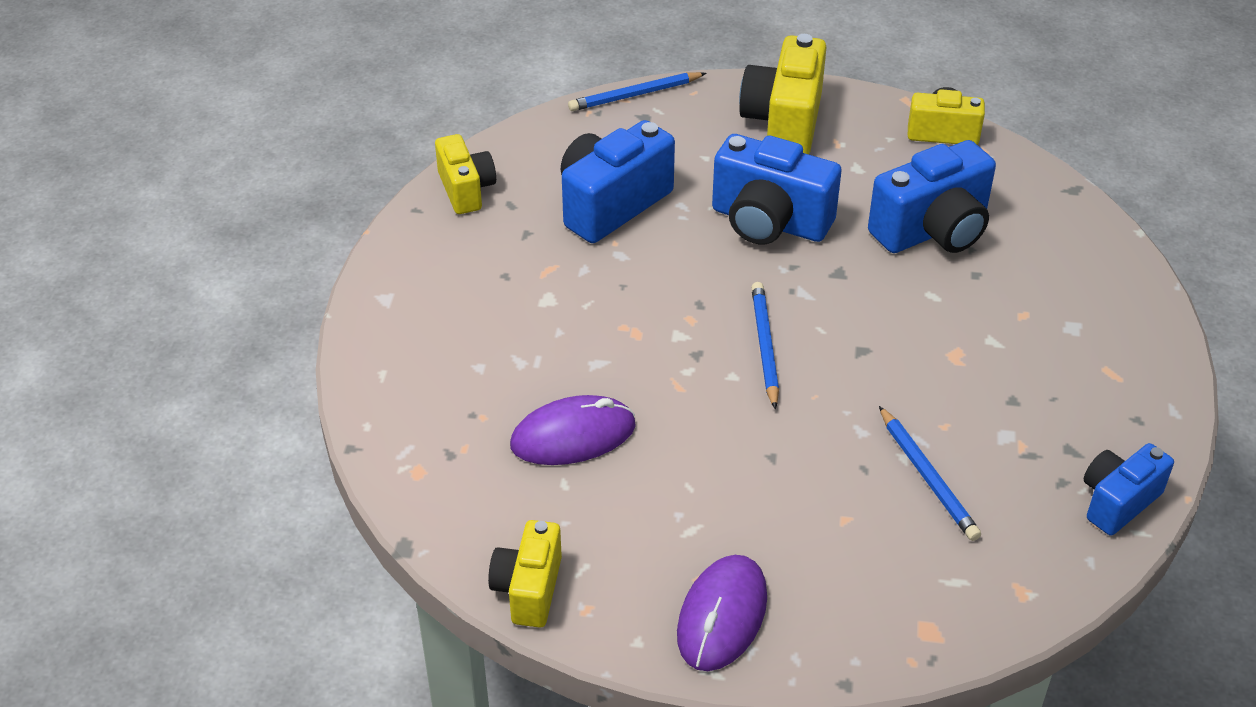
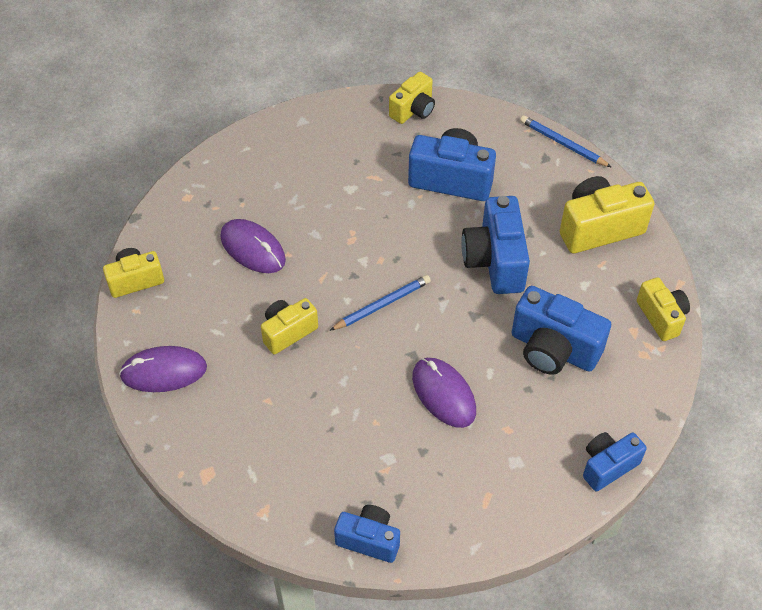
camera: 60 degrees right, 10 degrees up
blue pencil [879,406,981,541] -> none
none -> yellow camera [261,298,318,354]
none -> purple mouse [412,358,476,428]
none -> blue camera [583,432,647,492]

